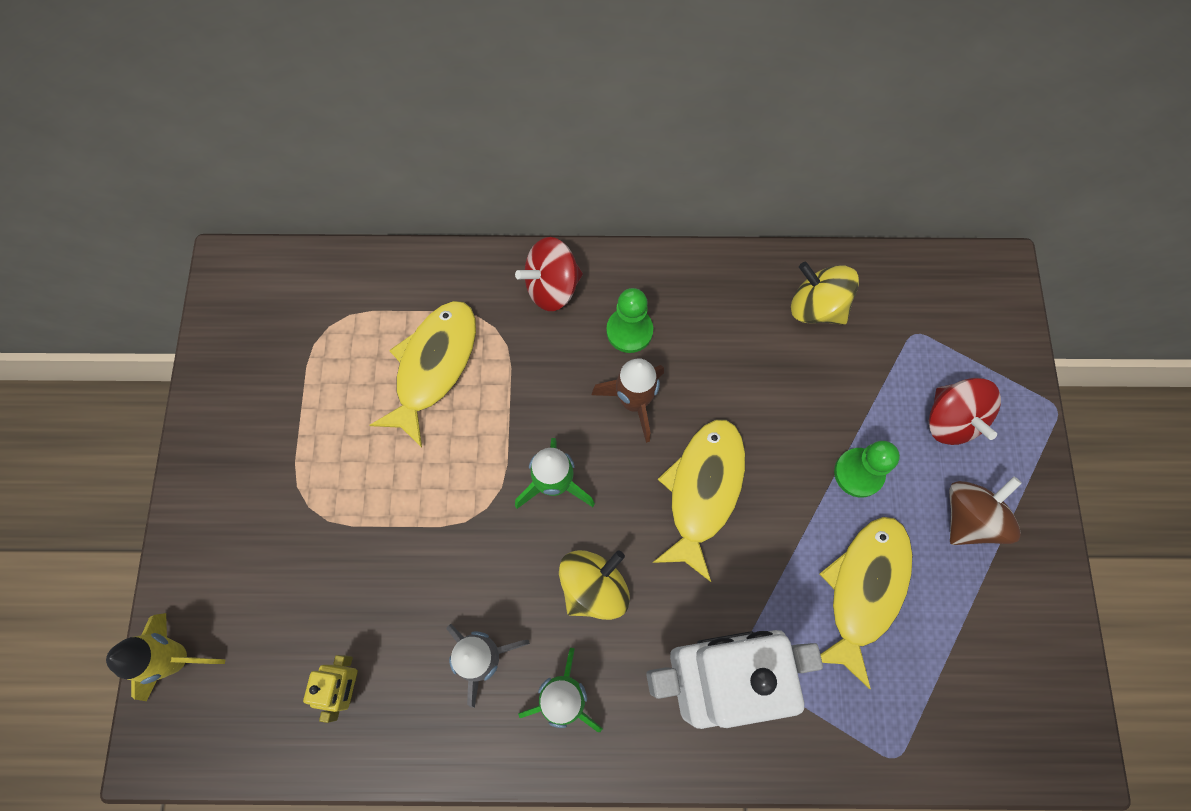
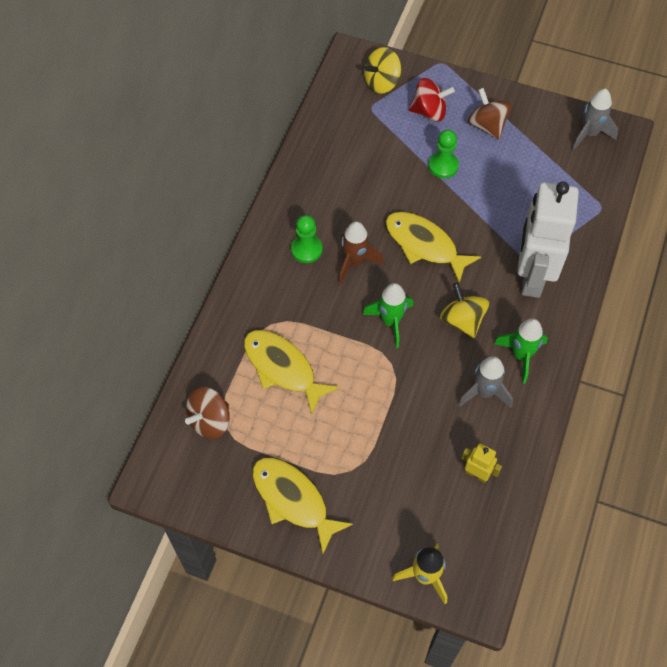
camera: 70 degrees left, 10 degrees down
red spinning top [515,237,583,311] -> none
yellow spinning top [791,262,859,325] -> yellow spinning top moved to [364,47,401,94]
yellow fish [820,517,912,689] -> yellow fish moved to [252,458,353,554]
none -> brown spinning top [185,387,230,439]
none -> grey rocket [573,89,618,150]

